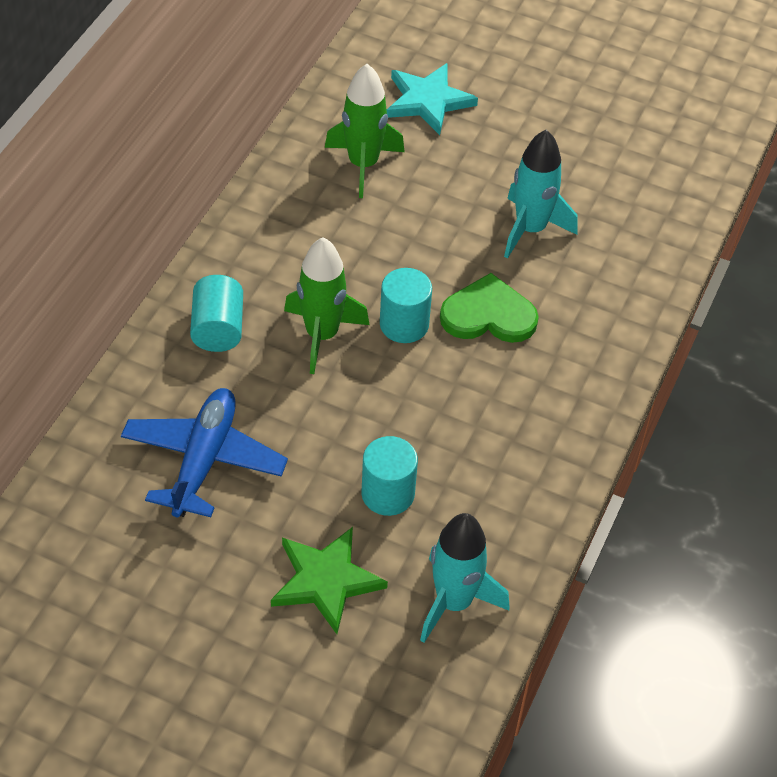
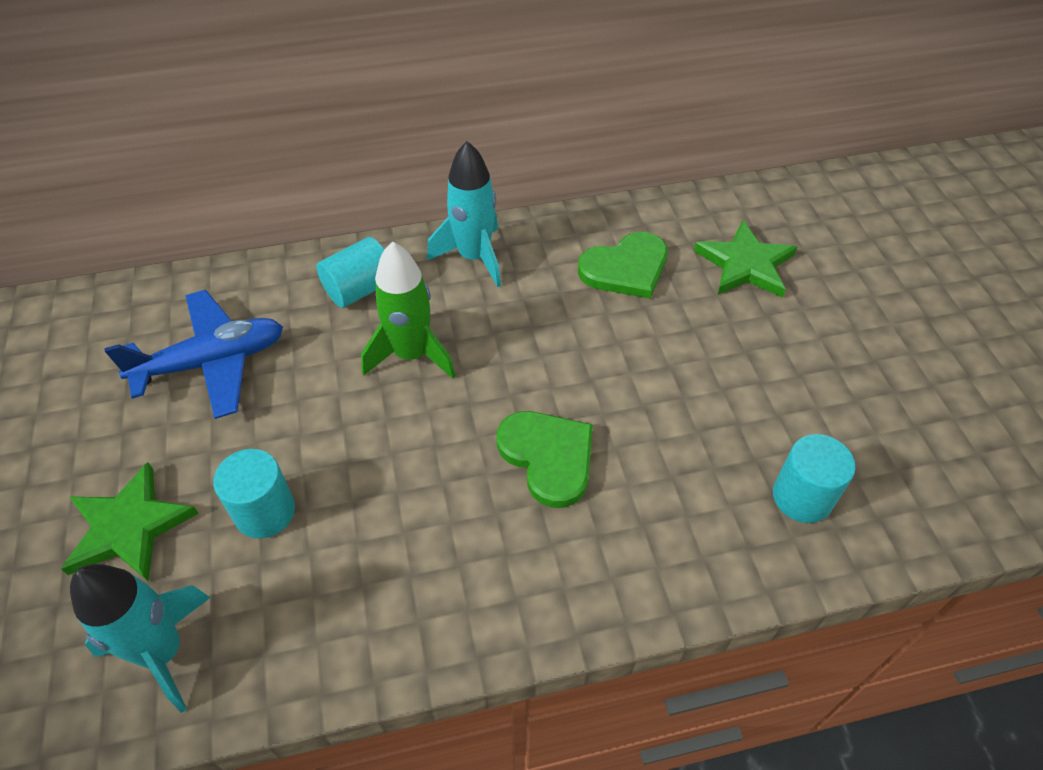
camera: 55 degrees right, 0 degrees up
green rocket [325,64,405,198] -> green heart [578,232,668,299]
turquoise cylinder [380,268,432,343] -> turquoise cylinder moved to [773,434,856,523]
turquoise star [387,63,478,135] -> green star [694,220,797,298]
turquoise rocket [504,130,578,259] -> turquoise rocket moved to [427,141,501,287]

